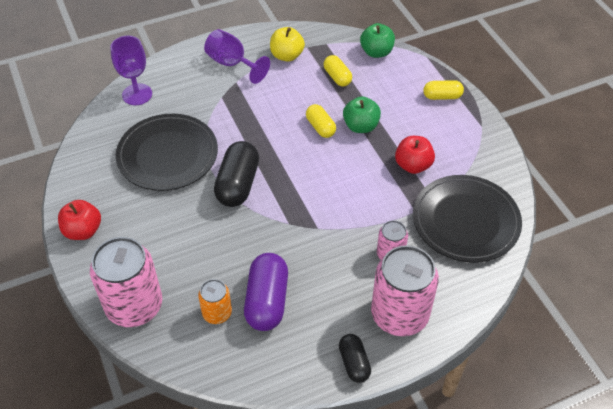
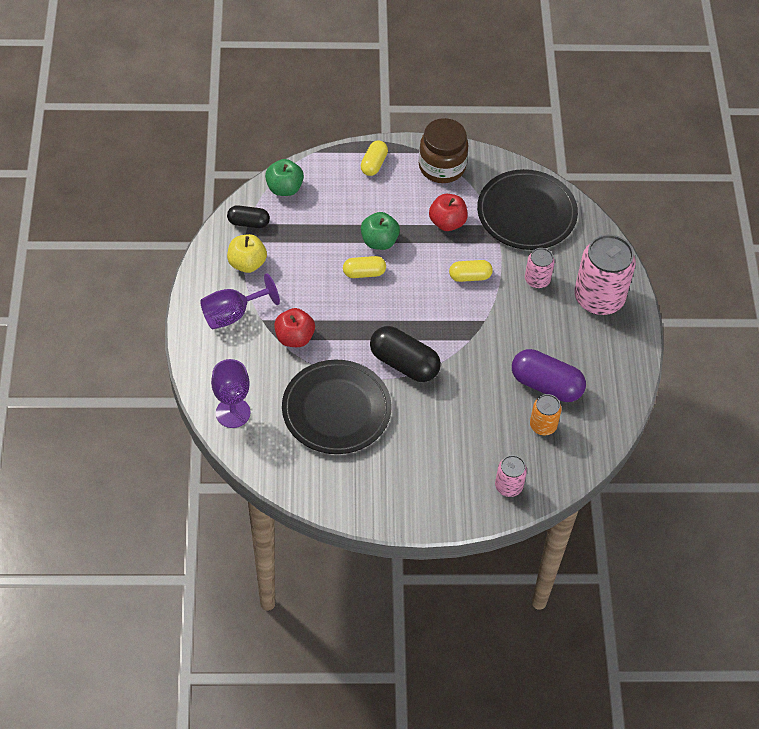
camera: 70 degrees left, 5 degrees up
red apple [58,200,101,240] -> red apple moved to [274,308,315,347]
pink can [90,237,162,327] -> pink can [495,455,527,497], size x0.51
yellow capsule [324,55,352,87] -> yellow capsule moved to [449,260,493,282]
black capsule [339,334,371,383] -> black capsule moved to [227,205,270,228]
none -> brown jar [419,118,469,183]

